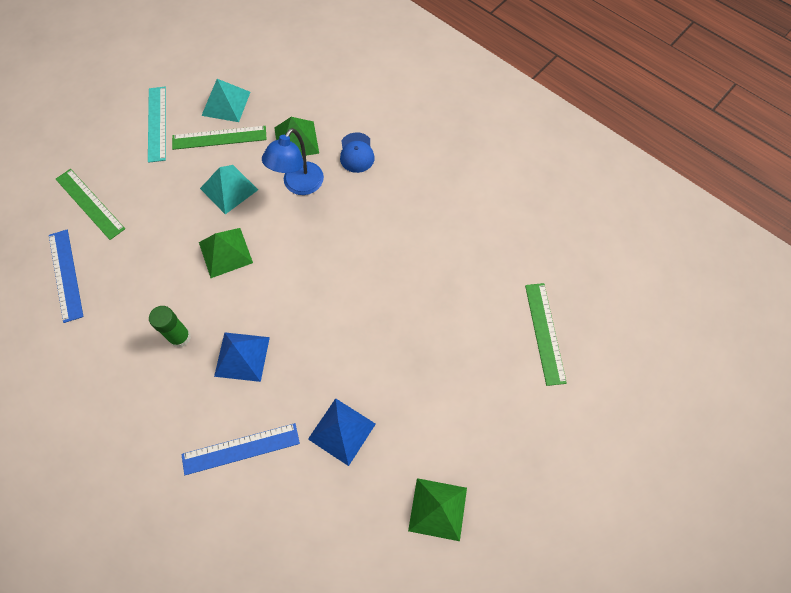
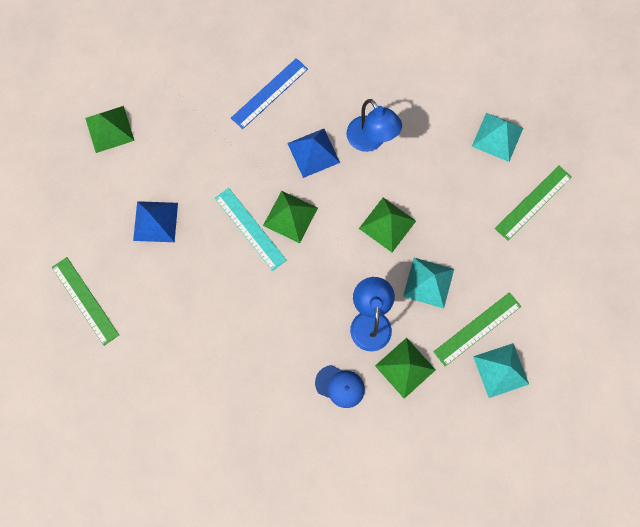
camera: 150 degrees right, 10 degrees up
blue ruler [49,230,84,323] -> turquoise pyramid [472,113,523,162]
green ruler [56,169,125,240] -> green ruler turned 60 degrees counterclockwise [495,165,572,241]
turquoise ruler [148,87,166,163] -> turquoise ruler moved to [215,188,287,271]
green glue stick [149,306,191,348] -> blue lamp [346,99,402,152]
blue pyramid [308,398,376,466] -> blue pyramid moved to [133,201,178,242]
blue cap [340,132,375,173] -> blue cap turned 150 degrees clockwise [315,365,365,408]
none -> green pyramid [263,191,318,243]

